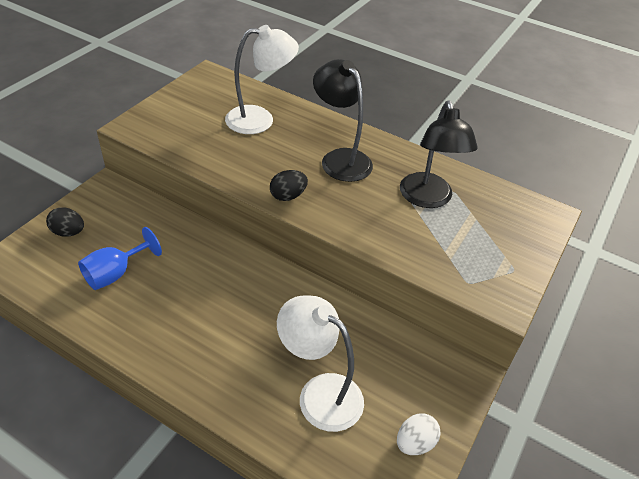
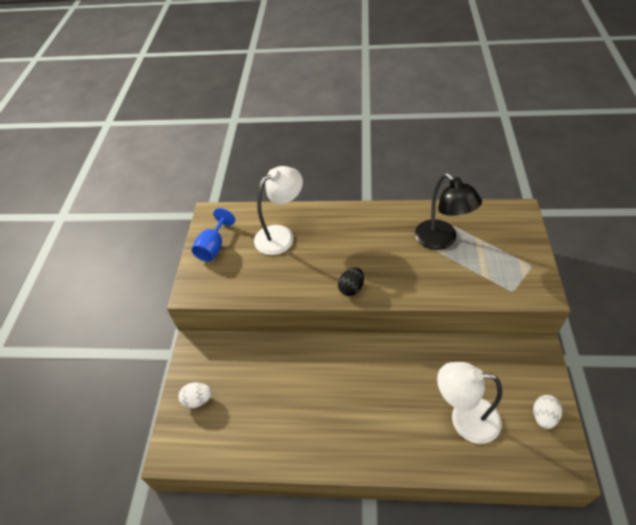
camera: 20 degrees left, 5 degrees up
black egg [46,207,84,237] -> white egg [178,382,212,408]
blue goblet [78,227,162,290] -> blue goblet moved to [191,208,235,262]
black lamp [313,59,373,182] -> none

